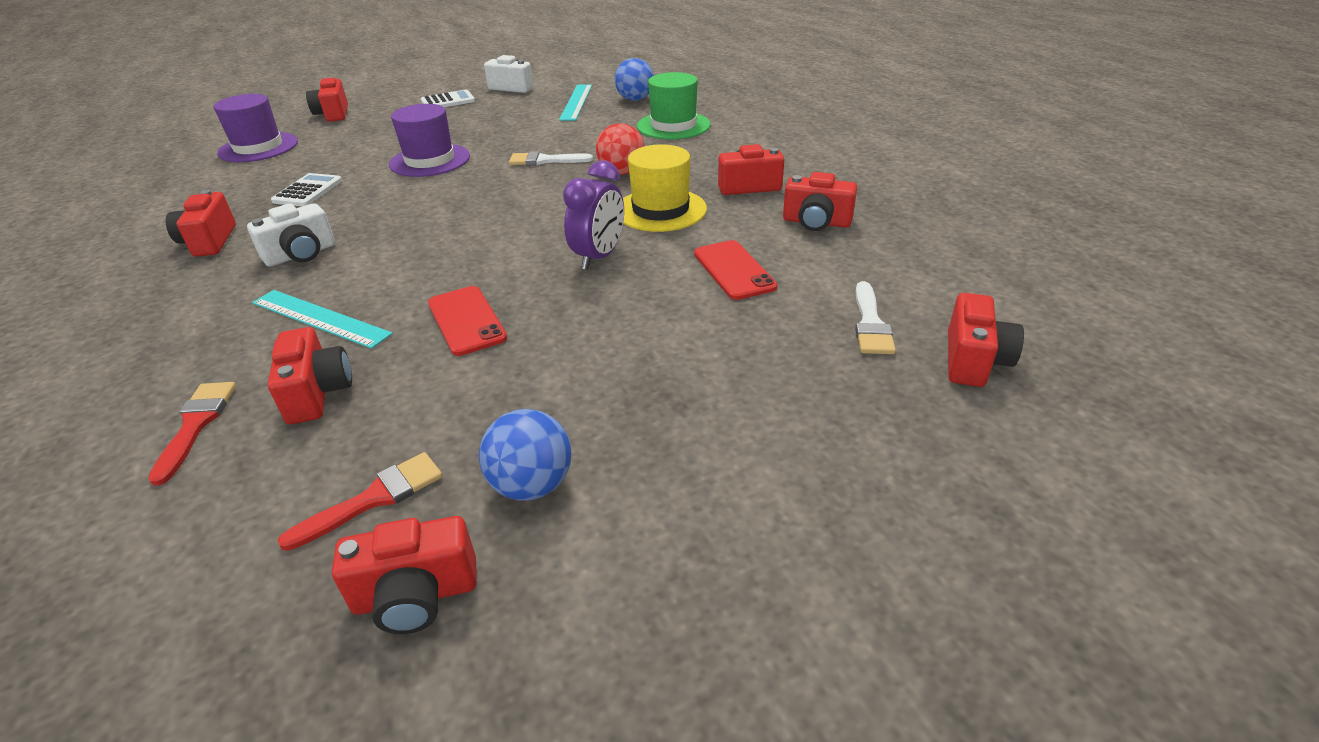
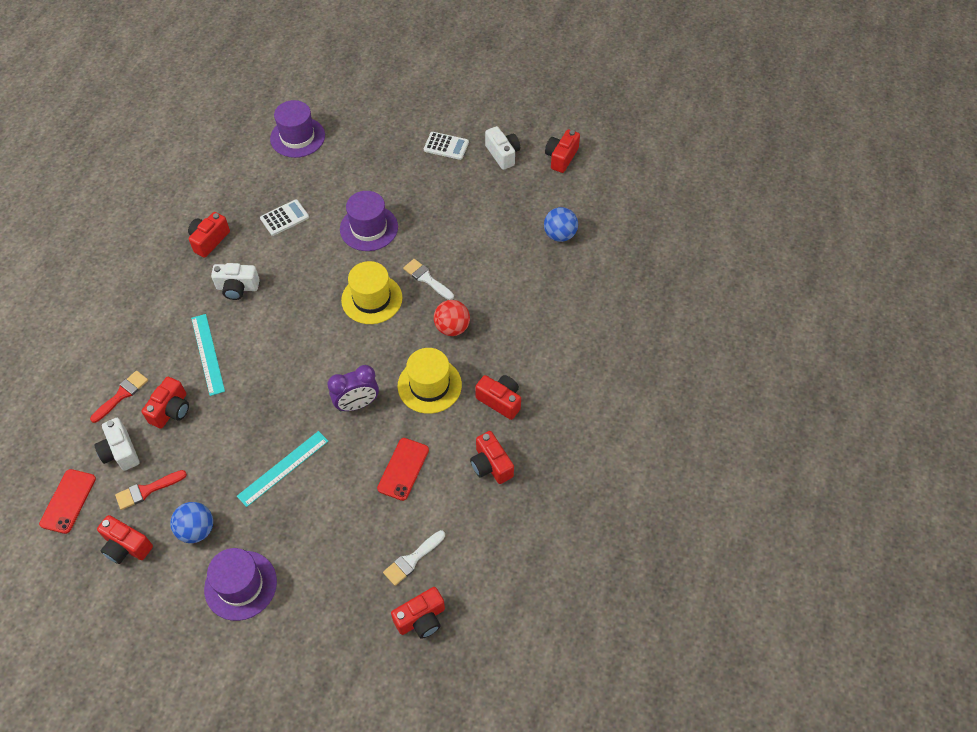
camera: 40 degrees right, 20 degrees up
red brush [277,452,443,551] -> red brush turned 150 degrees clockwise [115,470,187,510]
red camera [306,77,348,122] -> red camera moved to [545,129,580,173]
red phone [428,286,507,356] -> red phone moved to [39,469,96,534]
turquoise ruler [559,84,592,121] -> turquoise ruler moved to [237,431,328,507]
green hat [637,72,711,140] -> none
none -> white camera [94,418,139,471]
none -> purple hat [204,548,277,621]
none -> yellow hat [341,261,403,324]

